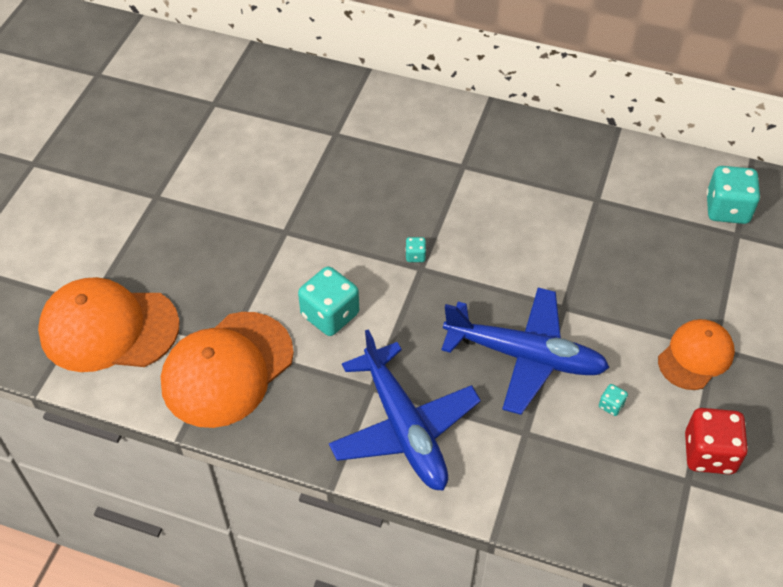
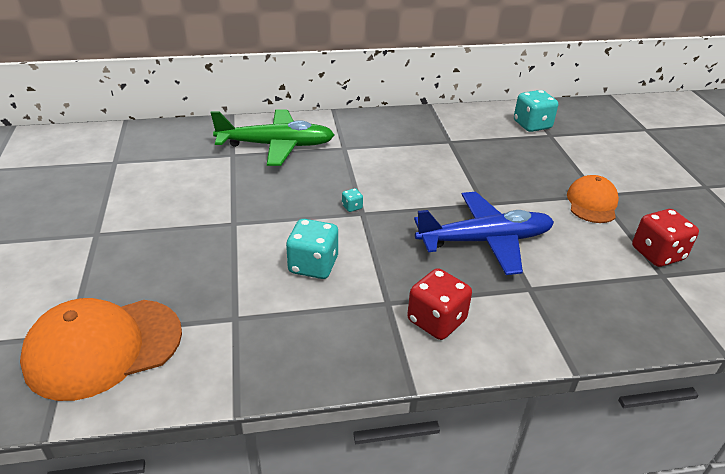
camera: 30 degrees left, 15 degrees down
orange cap [161,312,294,428] -> none
blue plane [329,329,481,490] -> red dice [407,268,472,340]
turquoise dice [599,384,628,416] -> none
none -> green plane [210,109,334,166]

